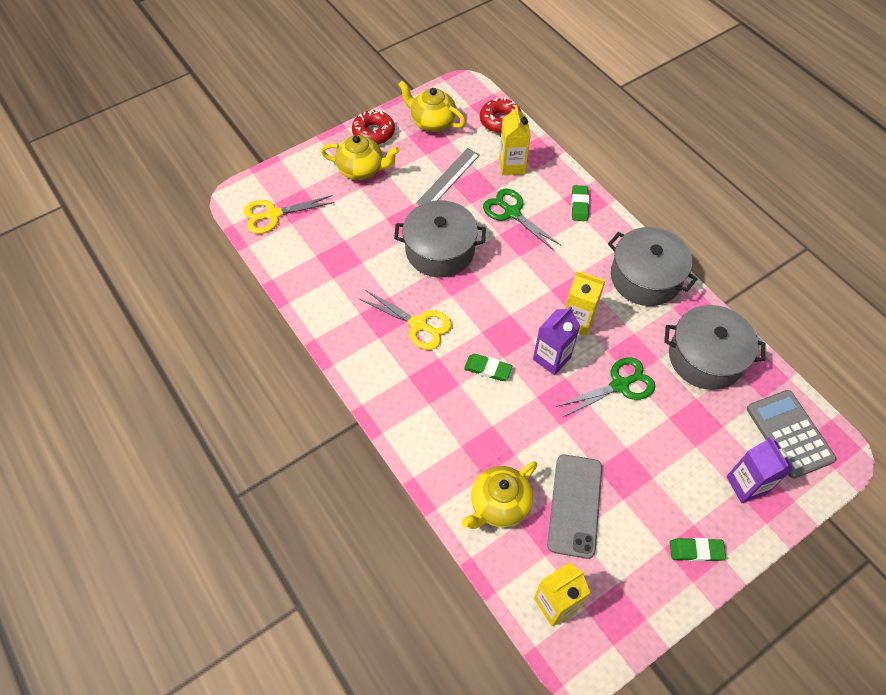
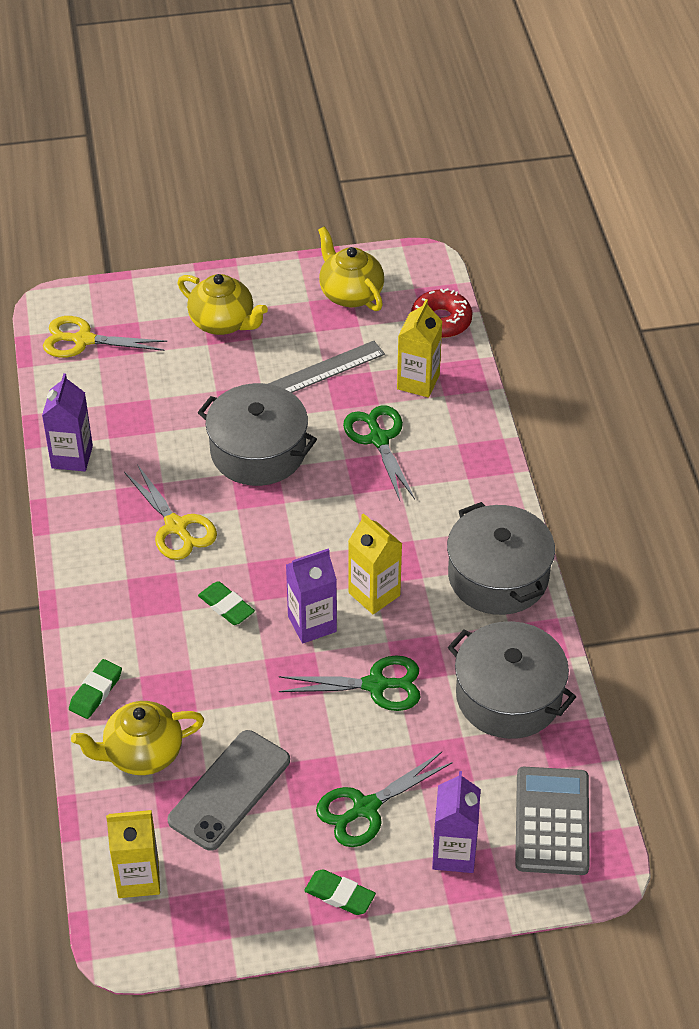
camera: 25 degrees right, 10 degrees down
red donut [352,110,395,145] -> none
green eraser [571,185,589,221] -> green eraser moved to [69,659,122,719]
none -> purple carton [42,373,93,471]
none -> green scissors [316,752,453,847]

